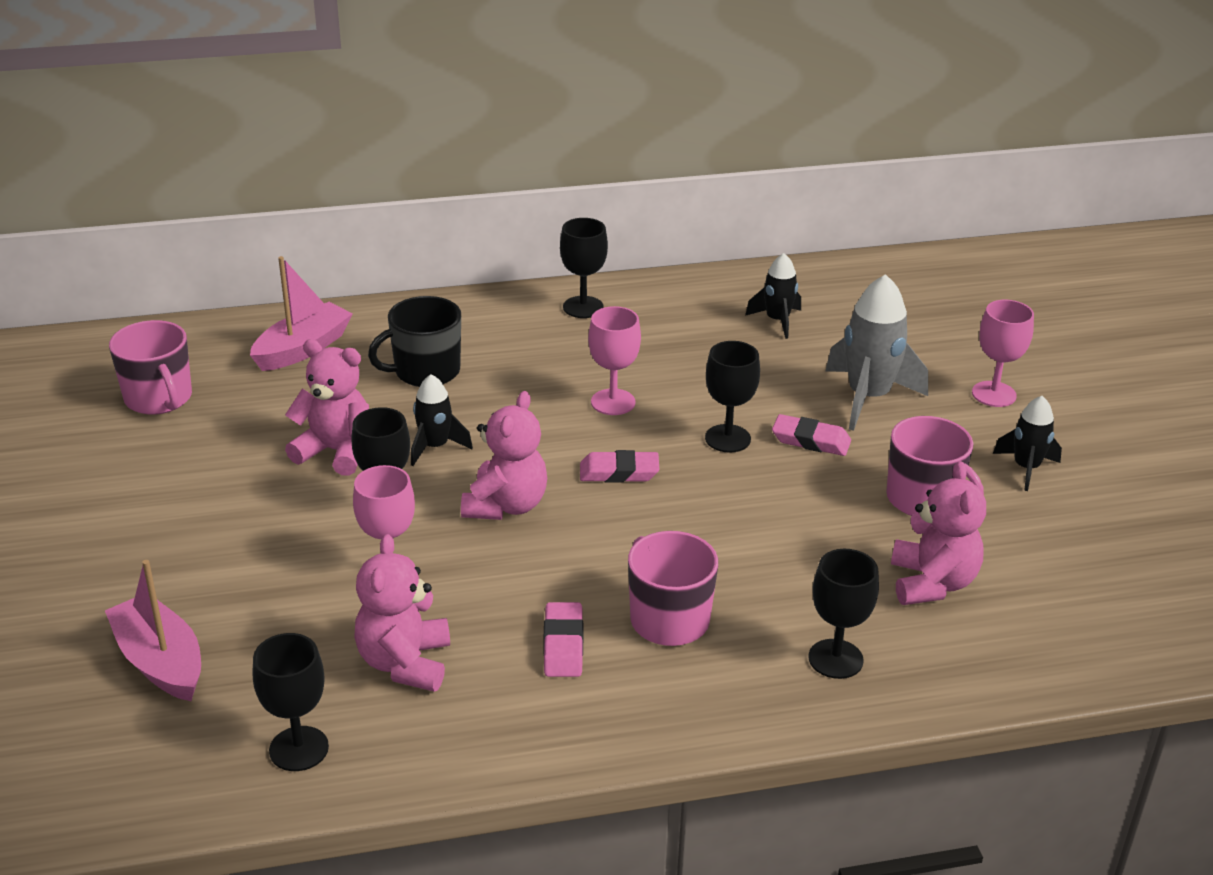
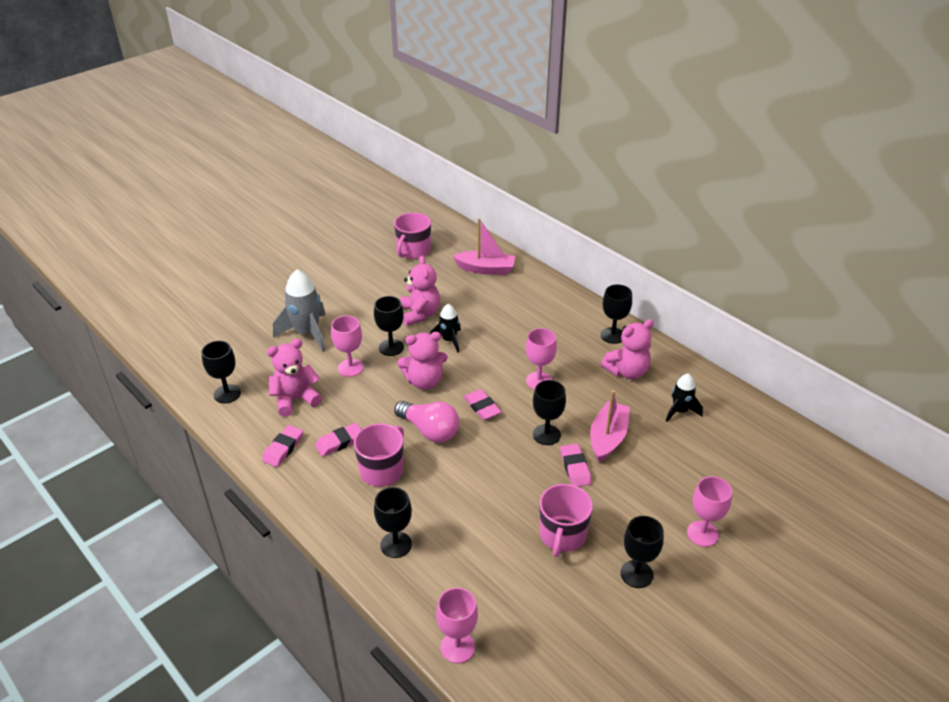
camera: 60 degrees right, 5 degrees up
pink boat [105,560,201,701] -> pink boat moved to [590,390,630,462]
black mug [368,296,461,387] -> none
grey rocket [825,274,928,431] -> grey rocket moved to [273,270,326,352]
pink teddy bear [891,461,986,605] -> pink teddy bear moved to [601,319,654,379]
black rocket [993,396,1062,491] -> black goblet [620,516,664,588]
none -> pink eraser [262,425,303,467]
none -> pink light bulb [394,401,459,443]
none -> pink goblet [436,588,478,664]

